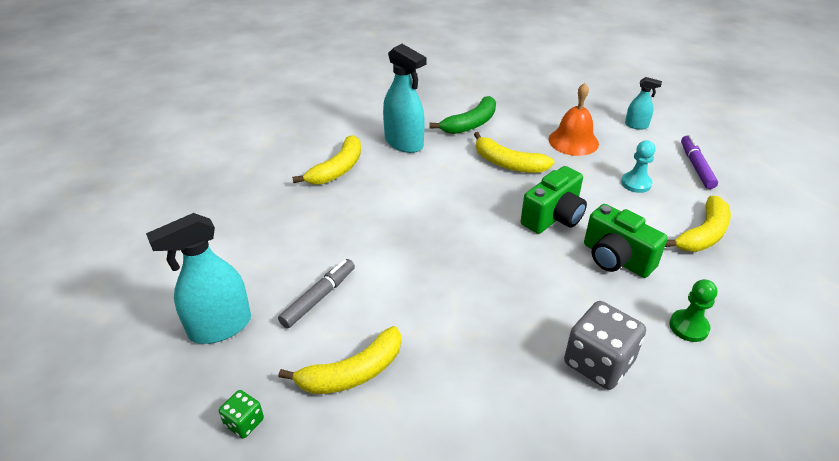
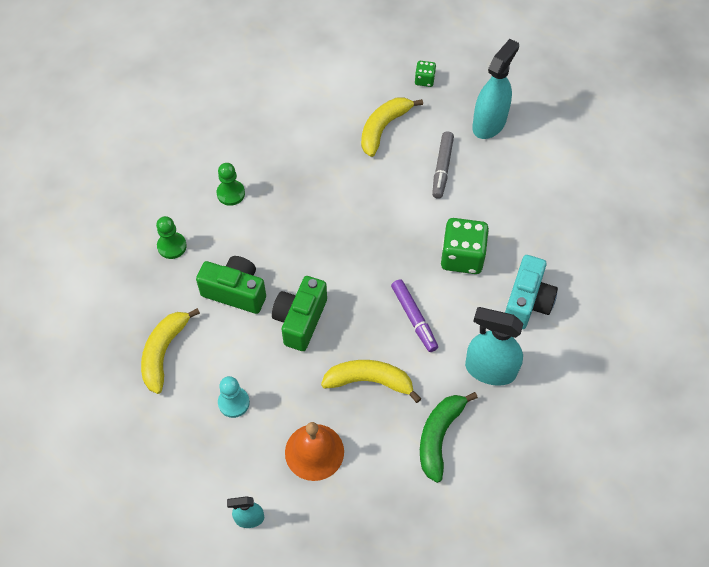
camera: 155 degrees right, 20 degrees up
yellow banana [292,135,361,185] -> turquoise camera [505,255,558,329]
grey dice [564,301,646,390] -> green pawn [217,163,245,206]
purple marker [681,135,718,189] -> purple marker moved to [391,279,438,352]
none -> green dice [441,218,489,274]

